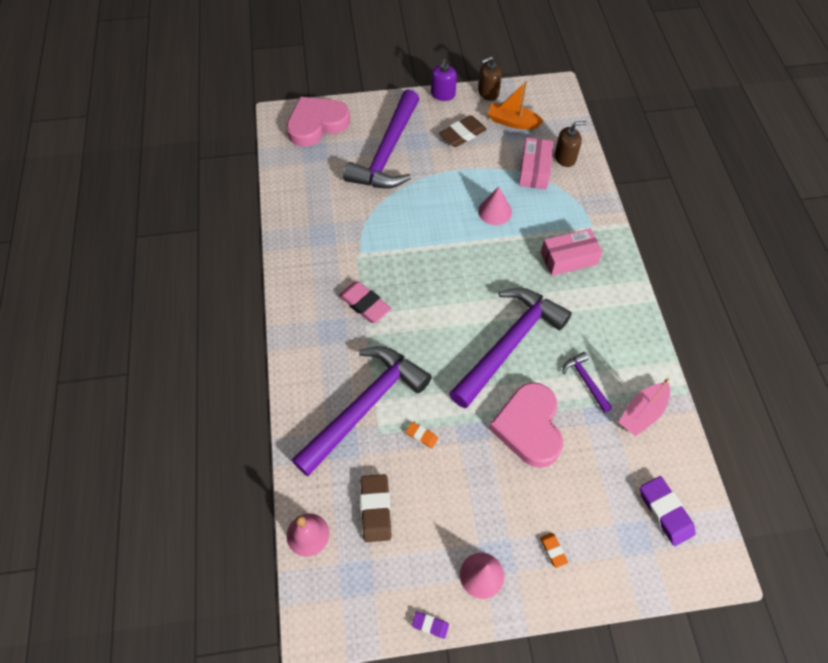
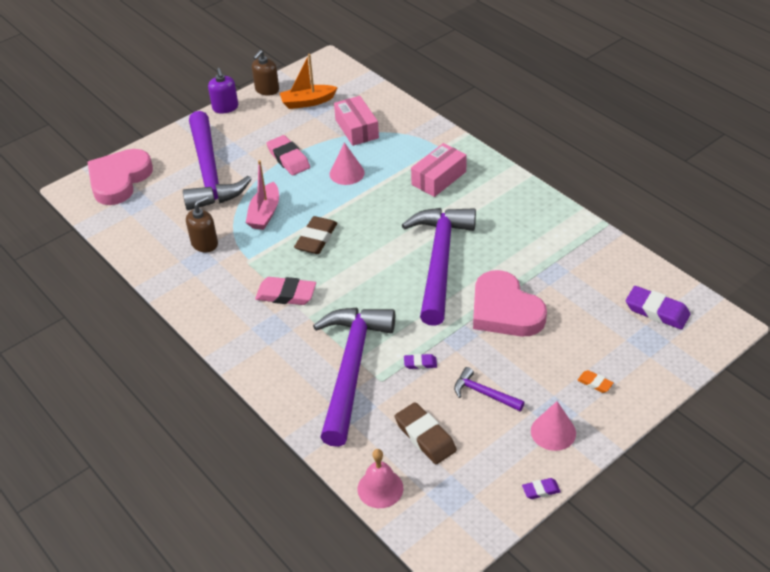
camera: 30 degrees left, 15 degrees down
orange eraser [406,422,438,448] -> purple eraser [404,354,437,369]
brown eraser [439,115,487,147] -> brown eraser moved to [294,216,337,254]
brown soap dispenser [555,121,587,167] -> brown soap dispenser moved to [186,196,218,252]
purple hammer [562,352,612,412] -> purple hammer moved to [454,367,525,411]
pink boat [618,378,670,436] -> pink boat moved to [246,160,279,230]
none -> pink eraser [266,135,310,175]

